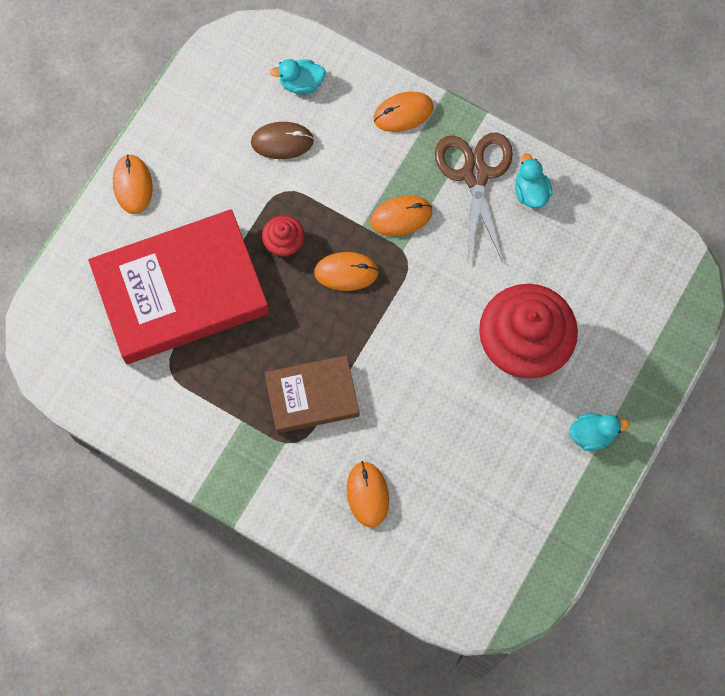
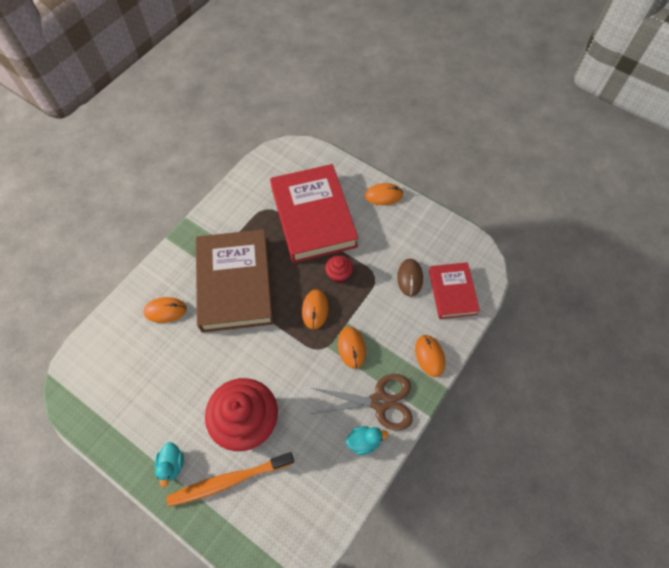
camera: 95 degrees right, 10 degrees down
brown book [264,355,360,433] -> brown book [196,229,274,333], size x1.82
turquoise duck [270,59,326,94] -> red book [429,262,480,319]
none -> orange toothbrush [166,452,294,507]

